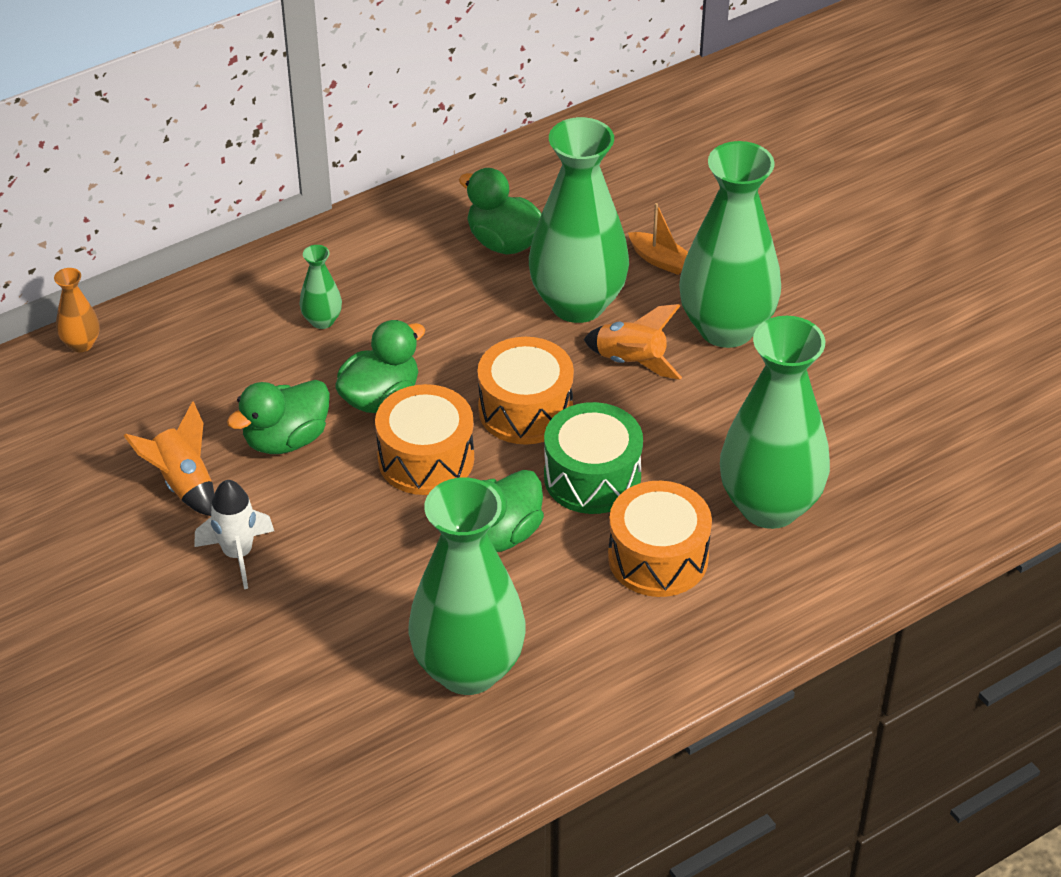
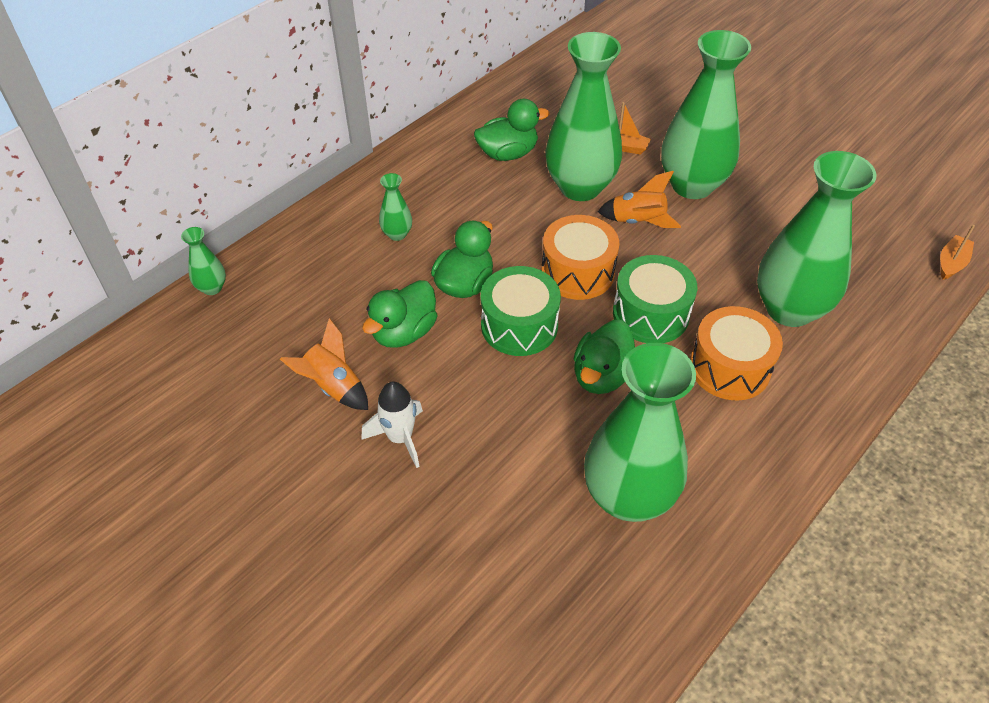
camera: 15 degrees left, 5 degrees up
orange vase [54,268,100,352] -> green vase [181,227,226,295]
orange drum [375,384,474,495] -> green drum [481,266,561,356]
green duck [459,168,541,255] -> green duck turned 135 degrees clockwise [474,99,550,161]
none -> orange boat [940,225,975,280]

